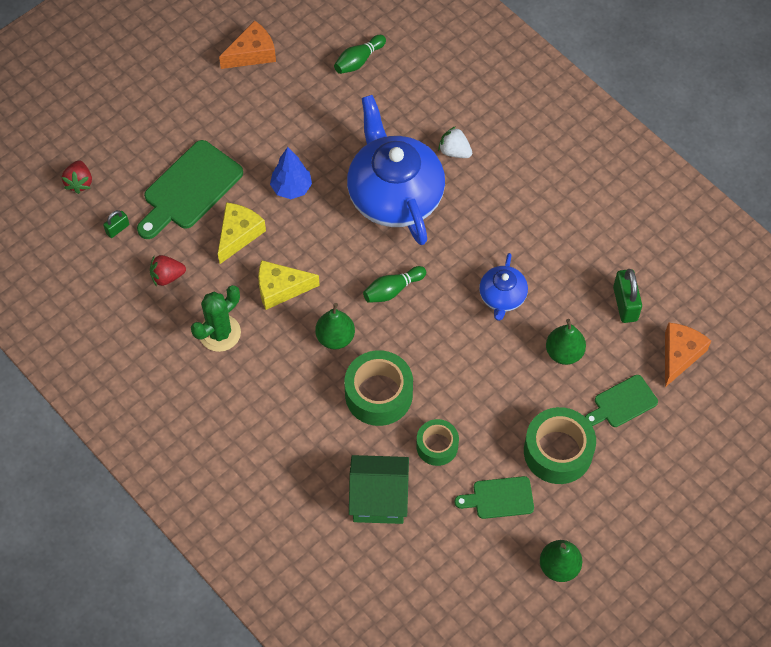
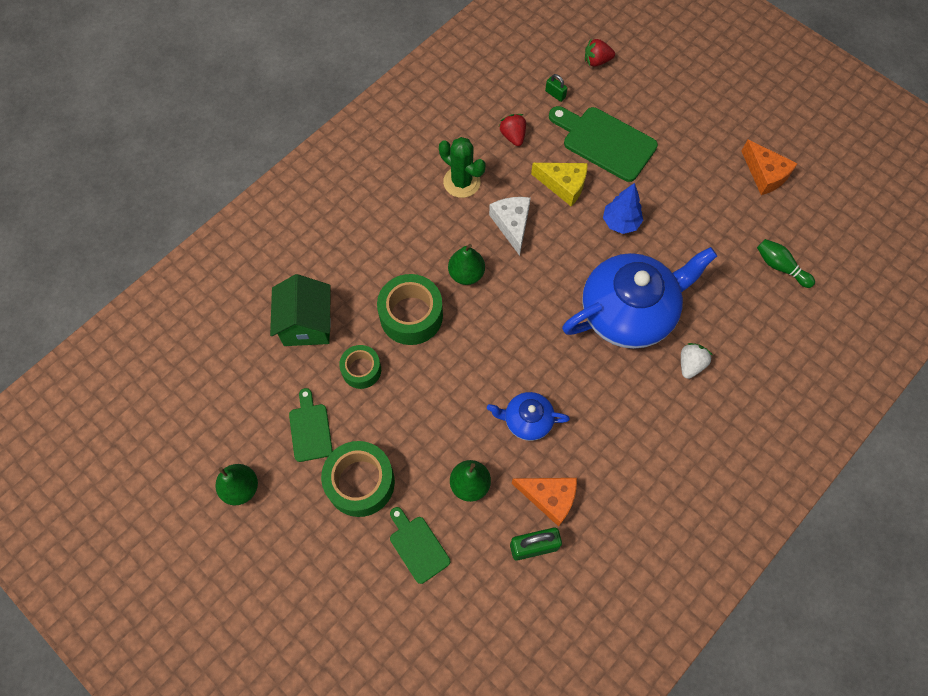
camera: 85 degrees right, 5 degrees up
yellow cheese [258,260,320,310] -> white cheese [489,197,531,256]
green bowling pin [363,266,426,303] -> none
orange cheese [665,323,711,387] -> orange cheese moved to [511,478,577,527]

